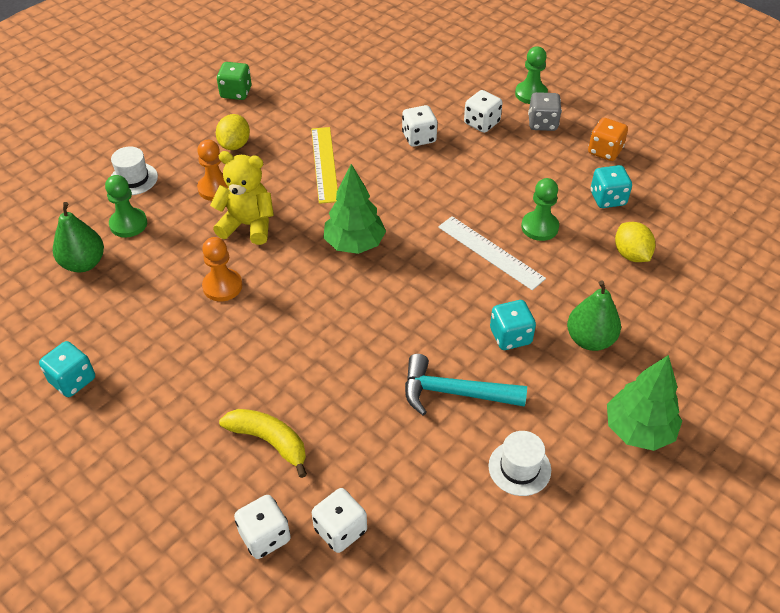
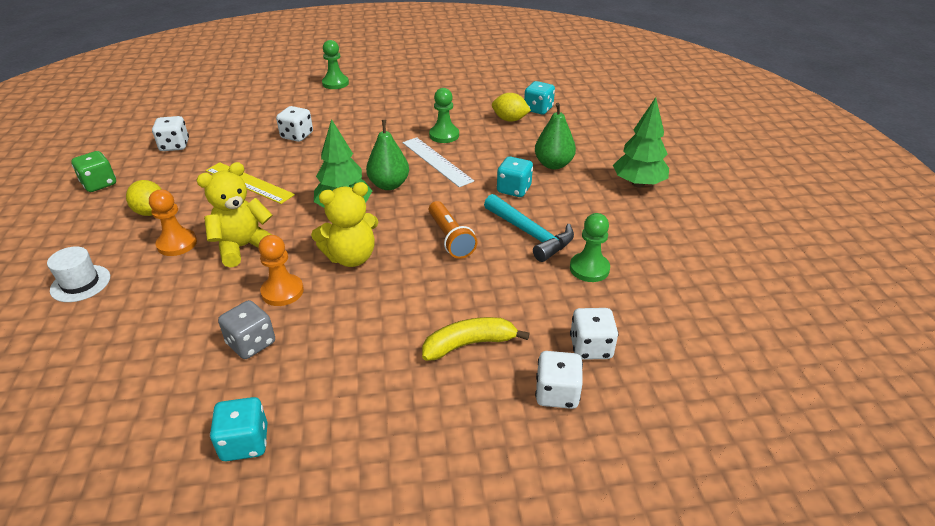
camera: 50 degrees left, 10 degrees down
green pear [53,202,104,272] -> green pear moved to [366,120,409,190]
green pawn [105,175,147,237] -> green pawn moved to [570,213,610,282]
turquoise hammer [405,354,527,416] -> turquoise hammer turned 90 degrees counterclockwise [484,194,574,262]
white ruler [438,216,546,290] -> white ruler turned 60 degrees clockwise [403,137,474,187]
white dice [464,90,502,133] -> white dice moved to [152,116,189,151]
white hat [488,431,551,496] -> none
grey dice [528,92,562,131] -> grey dice moved to [218,300,275,359]
orange dice [588,118,628,161] -> none
turquoise dice [591,165,632,208] -> turquoise dice moved to [524,81,555,115]
none -> yellow teddy bear [311,182,378,267]
none -> orange flashlight [429,201,477,259]

